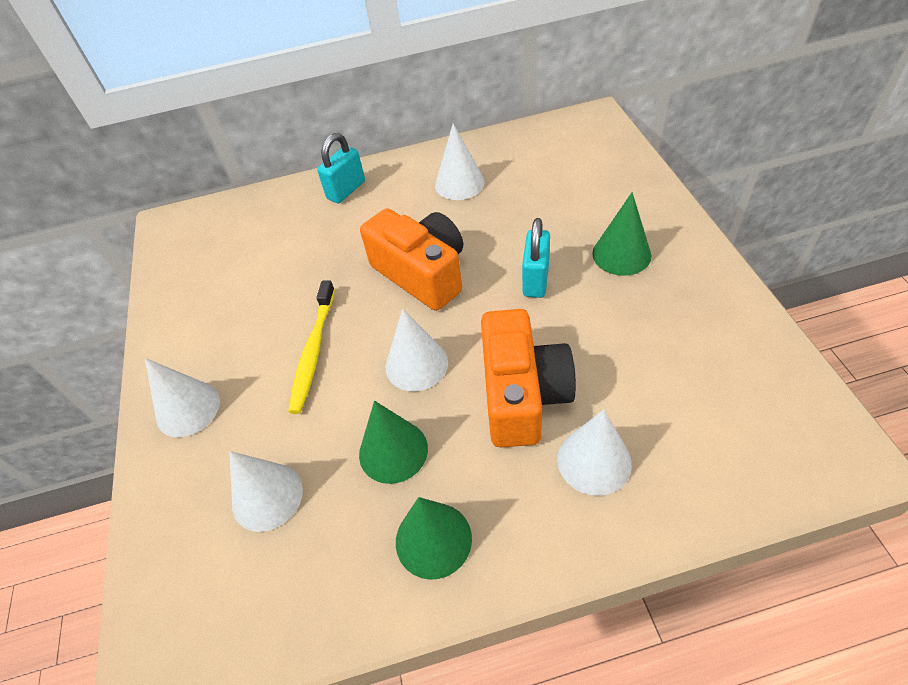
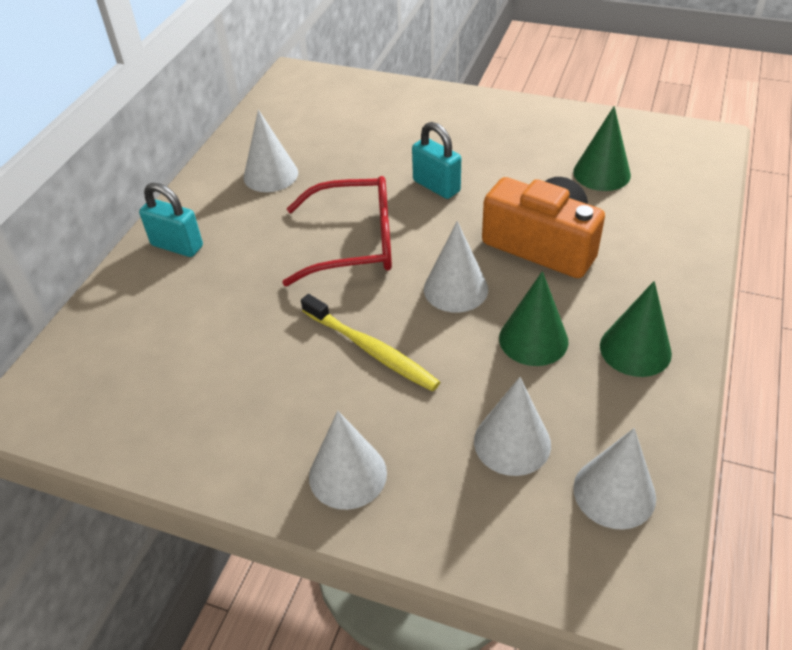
camera: 60 degrees left, 5 degrees down
turquoise padlock [317,133,365,203] -> turquoise padlock turned 45 degrees counterclockwise [139,183,203,257]
orange camera [360,208,463,311] -> red glasses [282,176,392,286]
white cone [557,409,632,496] -> white cone moved to [573,428,656,530]
green cone [592,192,651,276] -> green cone moved to [573,106,631,191]

